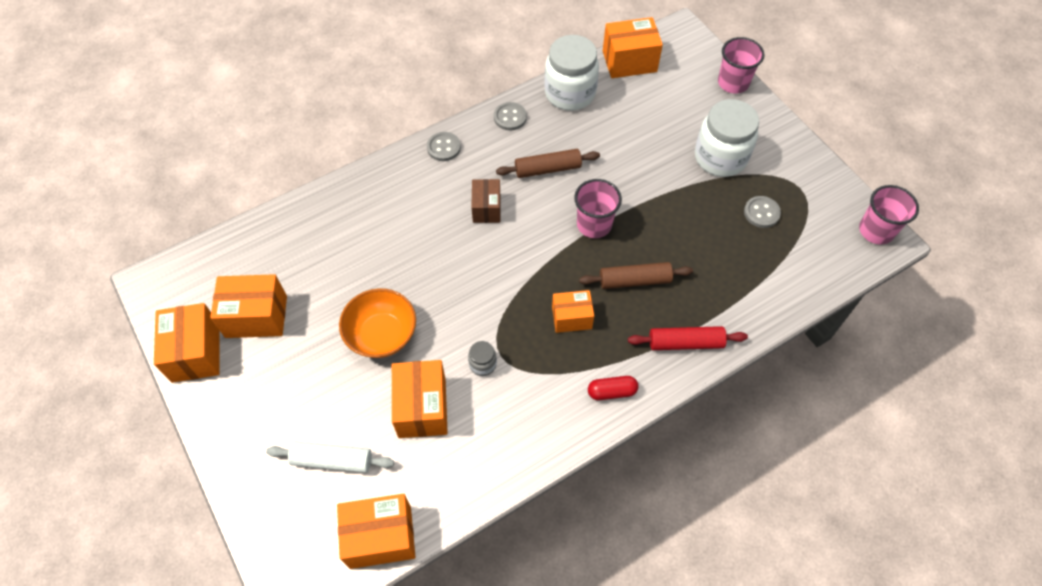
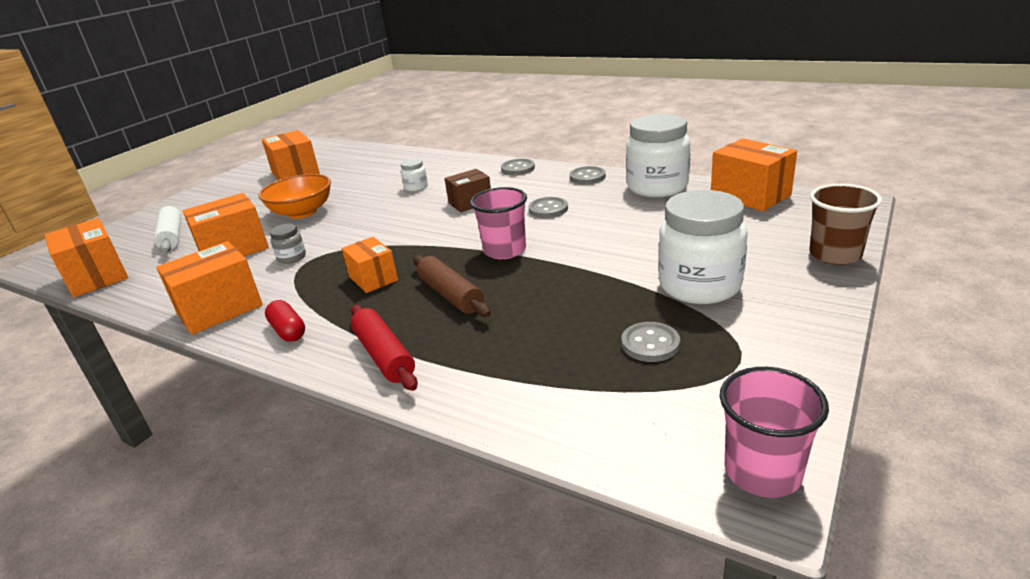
camera: 65 degrees right, 30 degrees down
orange box [154,303,220,383] -> orange box moved to [156,241,263,335]
brown rolling pin [496,149,600,178] -> grey button [529,197,568,218]
pink cup [718,37,765,94] -> brown cup [809,184,882,265]
none -> white jar [401,158,428,191]

